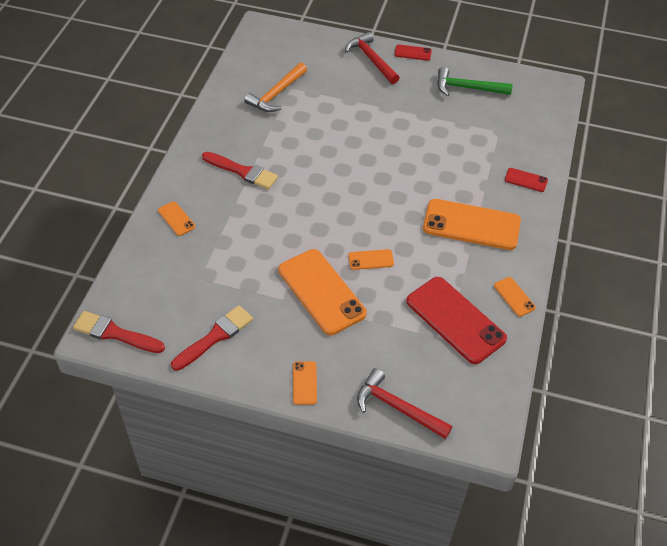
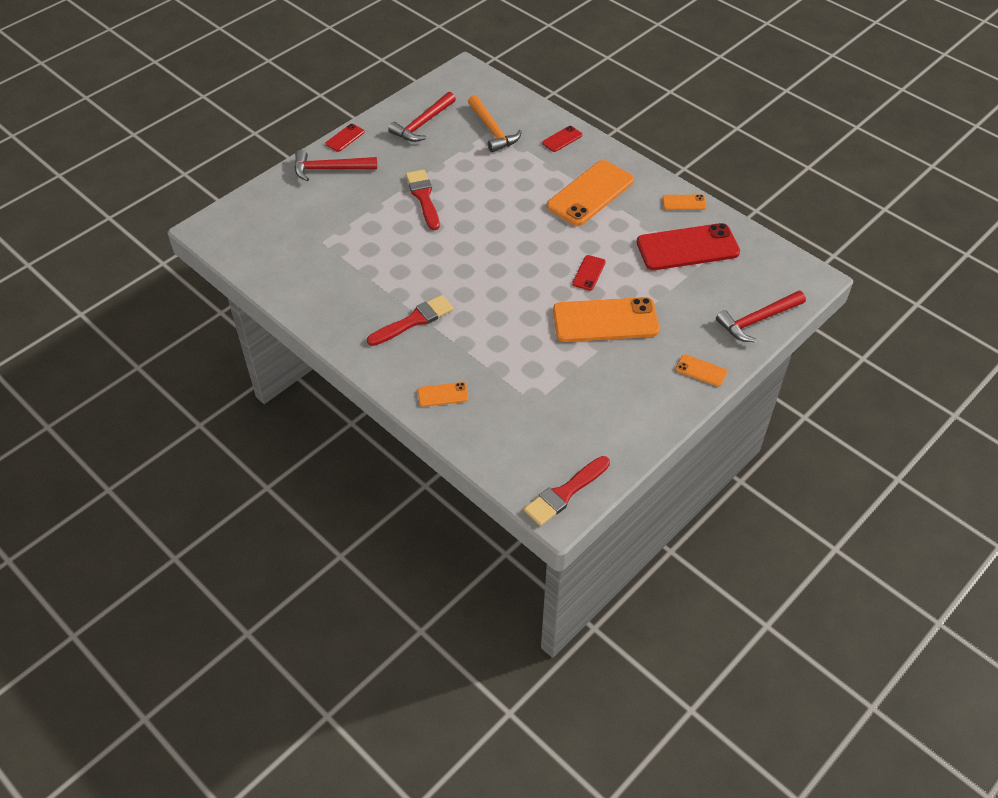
camera: 60 degrees left, 0 degrees up
red brush [171,306,253,371] -> red brush moved to [406,170,440,230]
orange hammer [244,63,307,112] -> orange hammer moved to [468,95,522,152]
orange phone [348,249,394,270] -> red phone [572,255,606,291]
green hammer [437,67,513,96] -> red hammer [388,92,456,142]

